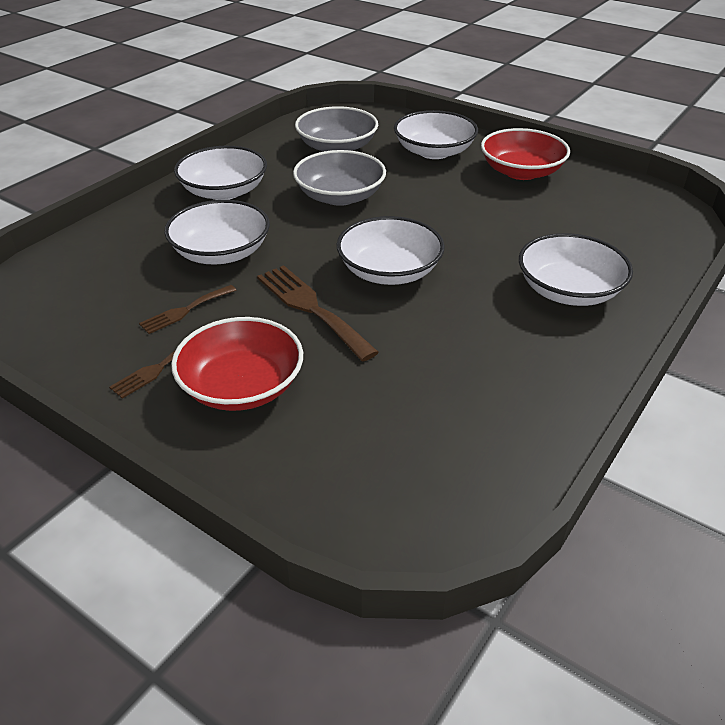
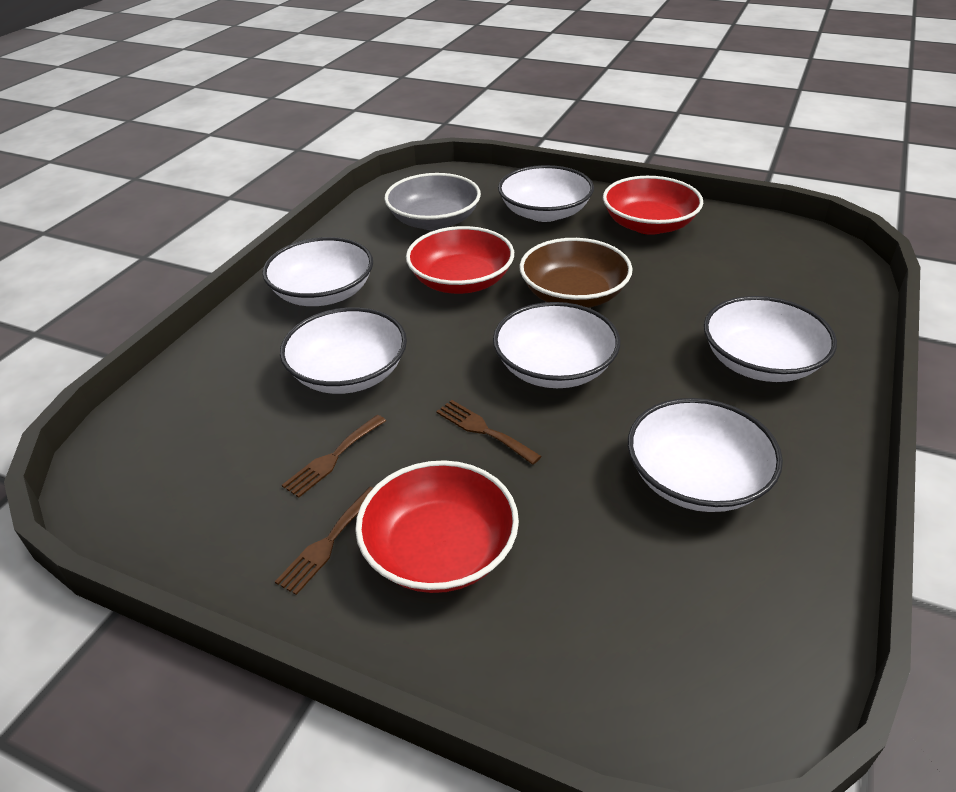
camera: 10 degrees left, 0 degrees up
brown fork [257,265,379,361] -> brown fork [436,400,542,465], size x0.59
grey bowl [293,150,386,206] -> red bowl [406,226,514,294]
none -> brown bowl [519,238,632,308]
none -> white bowl [628,398,783,512]

